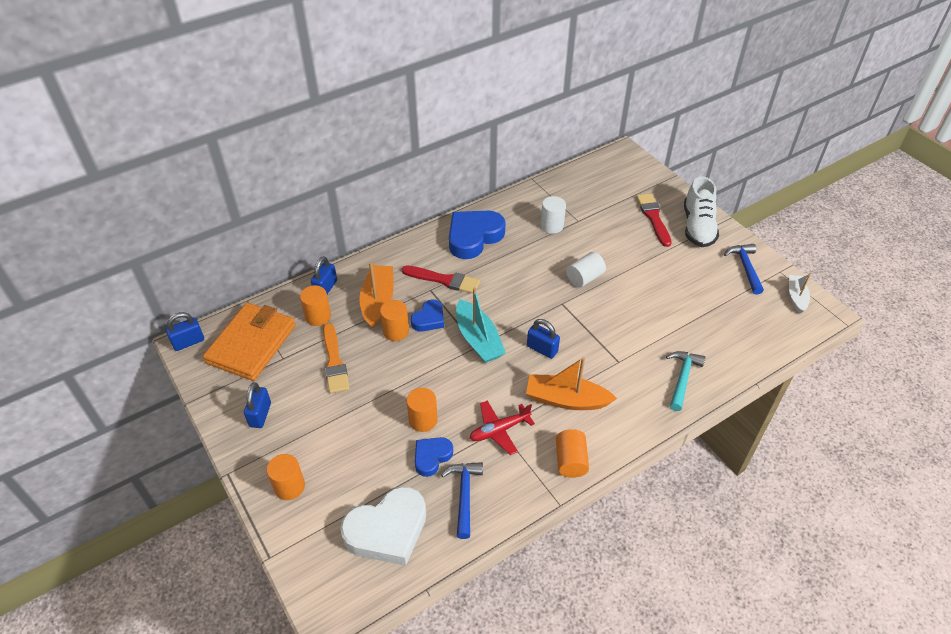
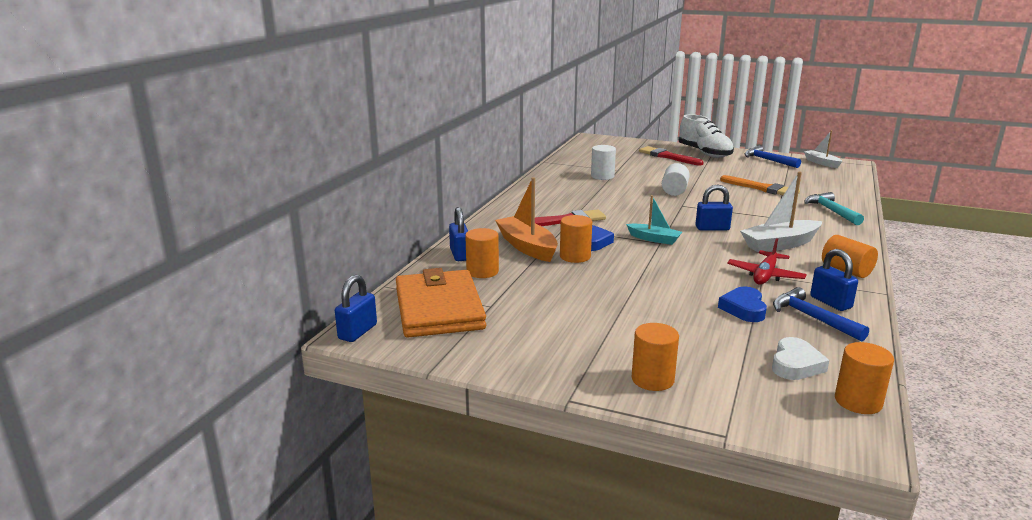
camera: 35 degrees left, 25 degrees down
blue padlock [244,382,271,428] -> blue padlock moved to [810,249,858,311]
orange brush [323,323,349,393] -> orange brush moved to [720,175,800,195]
white heart [340,487,426,566] -> white heart [772,337,829,380], size x0.55
orange cylinder [407,388,438,432] -> orange cylinder moved to [835,342,894,414]
blue heart [449,211,506,259] -> none
turquoise boat [456,288,506,363] -> turquoise boat [626,195,682,245], size x0.62
orange boat [526,357,617,410] -> white boat [740,172,822,253]

